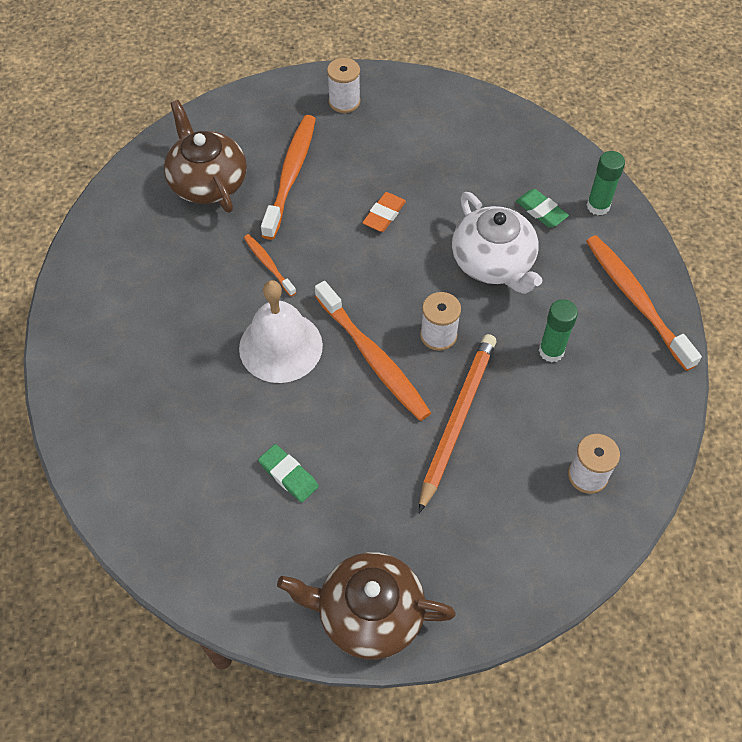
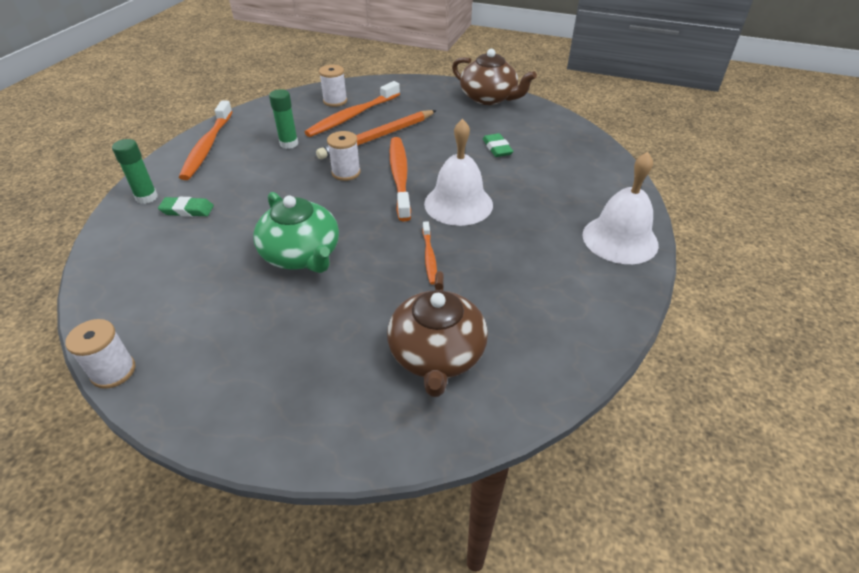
camera: 150 degrees left, 15 degrees down
orange toothbrush [261,115,316,240] -> orange toothbrush moved to [305,81,400,137]
white spool [327,58,361,113] -> white spool moved to [65,319,135,389]
orange eraser [362,192,406,232] -> green teapot [253,192,339,273]
white teapot [452,192,543,294] -> none
green eraser [516,189,569,228] -> green eraser turned 75 degrees counterclockwise [158,197,214,217]
none -> white bell [583,152,659,264]

